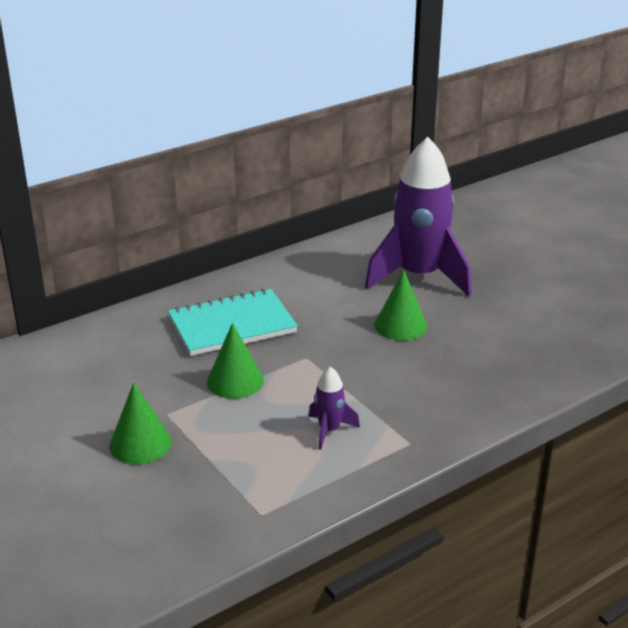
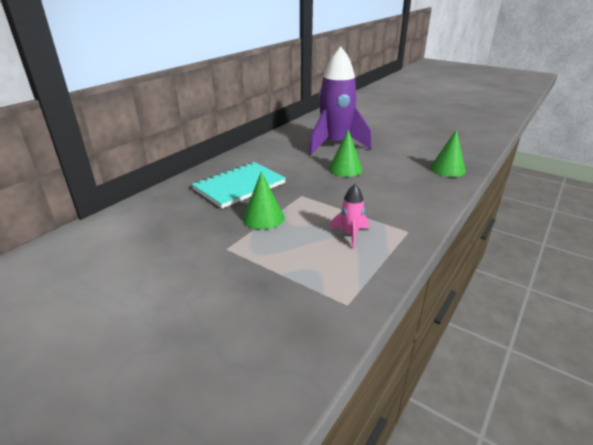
camera: 20 degrees left, 0 degrees up
green cone [109,383,172,464] -> green cone moved to [430,129,466,177]
purple rocket [308,367,360,450] -> pink rocket [330,184,369,248]

